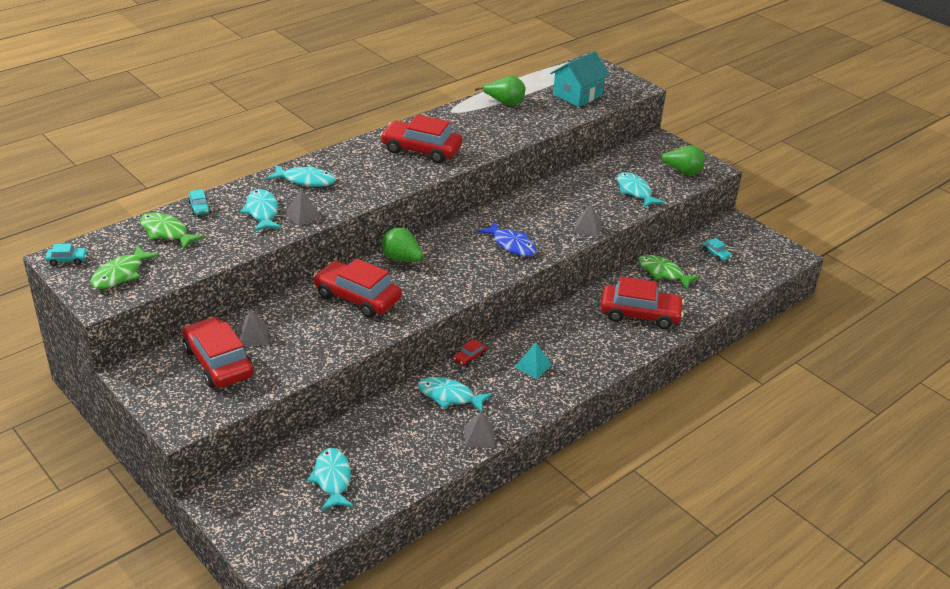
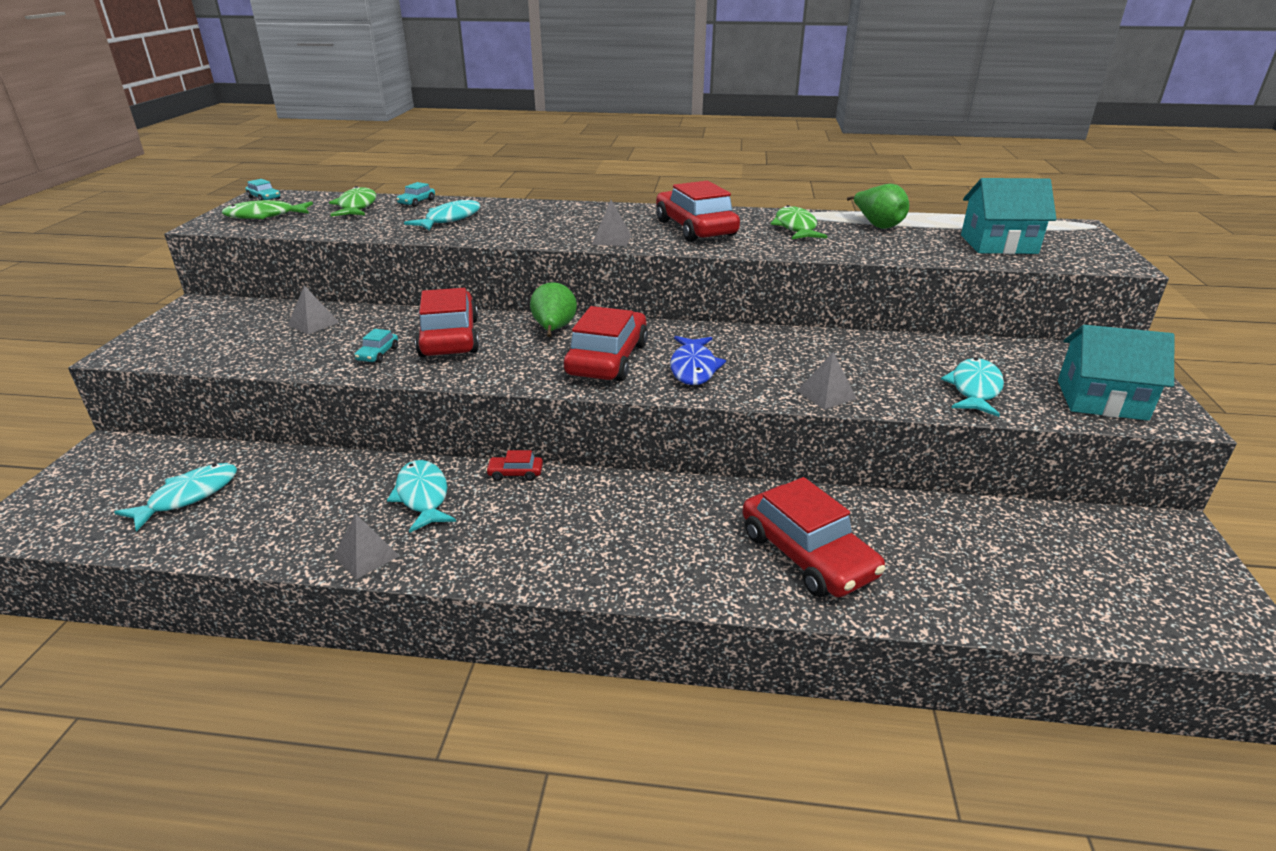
camera: 50 degrees right, 5 degrees down
red car [182,317,254,388] -> red car moved to [563,306,648,381]
turquoise fish [266,165,336,187] -> none
grey pyramid [284,189,322,226] -> grey pyramid moved to [592,200,631,246]
turquoise pyramid [515,342,552,379] -> none
green fish [638,255,700,289] -> green fish moved to [770,205,827,239]
green pear [653,145,705,175] -> turquoise house [1058,325,1174,421]
turquoise car [702,238,732,262] -> turquoise car moved to [354,329,398,363]

